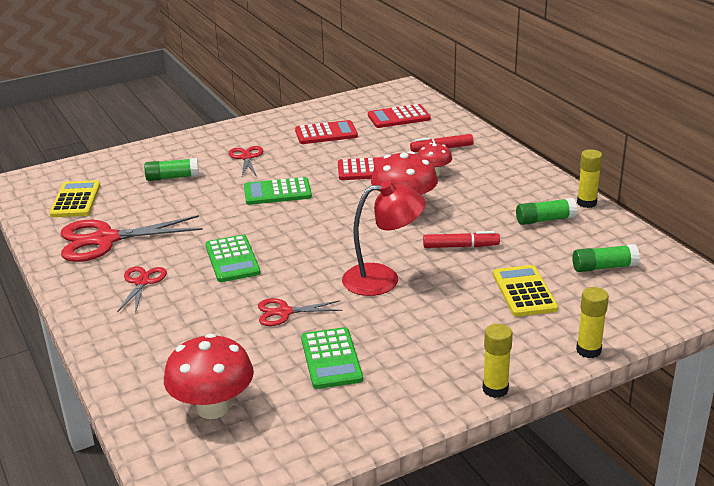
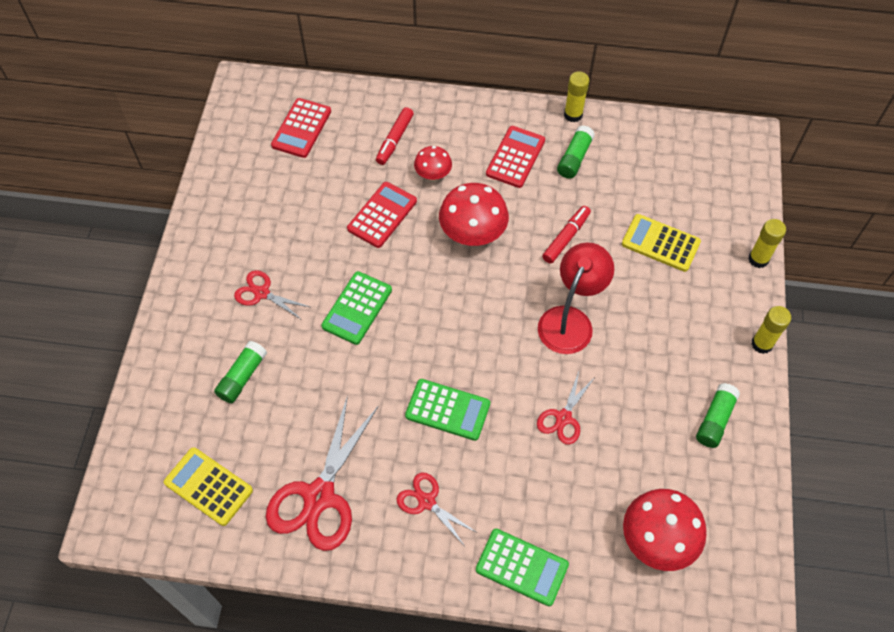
camera: 55 degrees left, 30 degrees up
red calculator [295,120,358,144] -> red calculator moved to [486,126,545,188]
green calculator [301,327,363,389] -> green calculator moved to [476,529,569,606]
green glue stick [572,244,640,272] -> green glue stick moved to [696,383,740,448]

